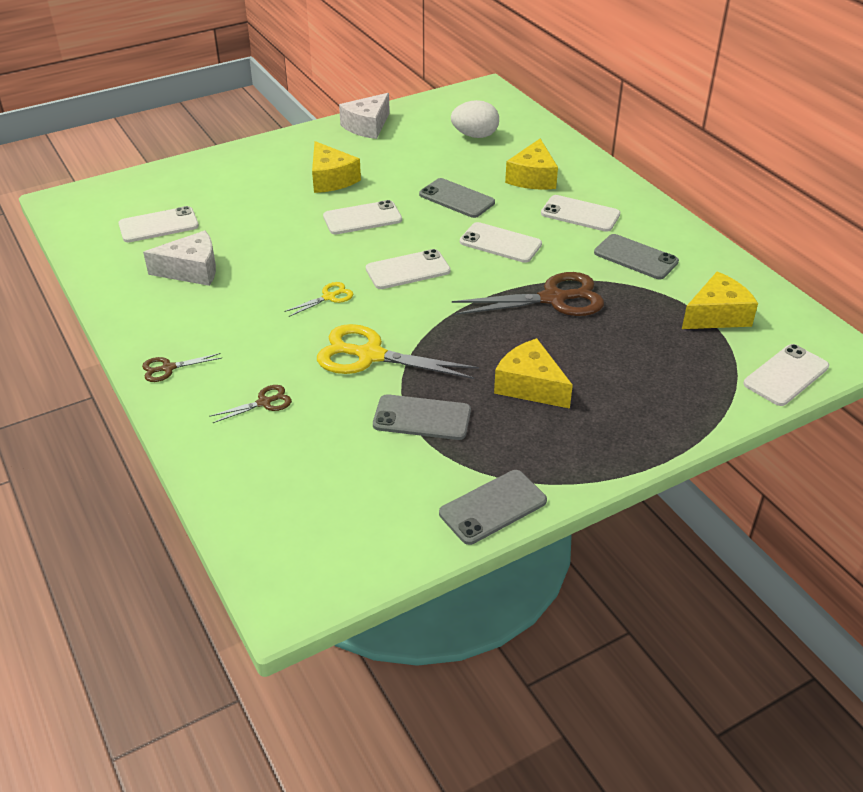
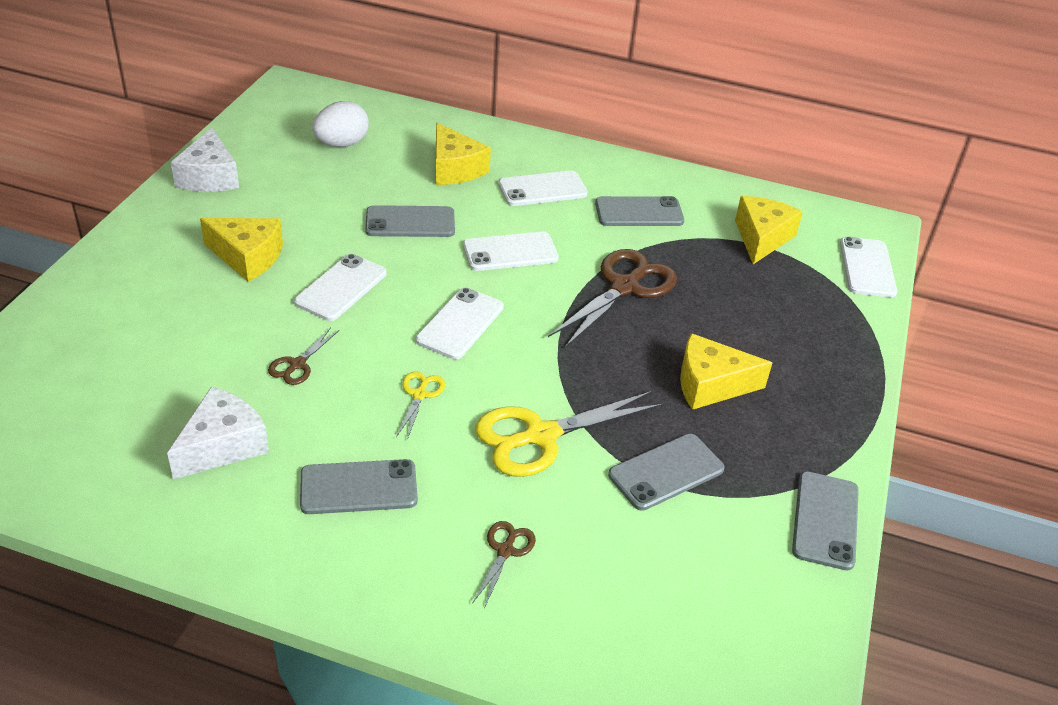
camera: 45 degrees left, 0 degrees up
white phone [119,206,199,242] -> none
brown scissors [142,353,222,382] -> brown scissors moved to [268,327,339,385]
none -> grey phone [300,459,418,514]

